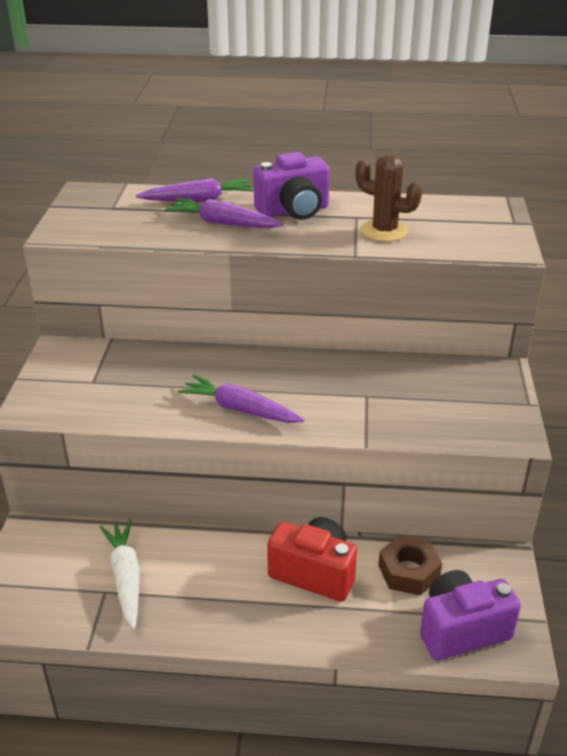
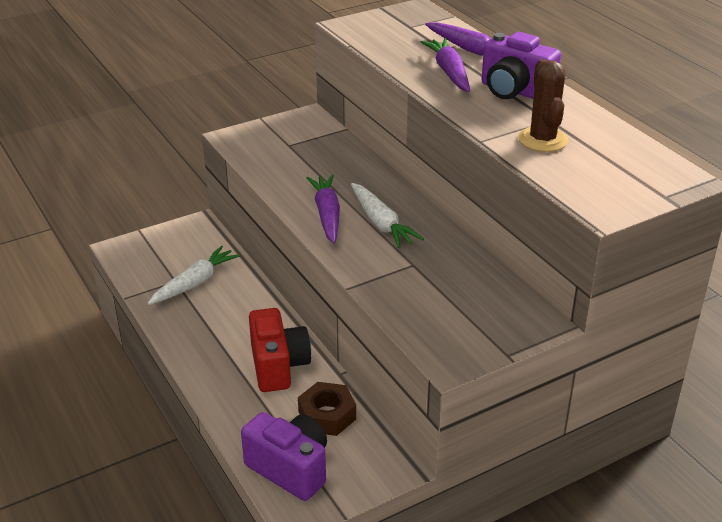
camera: 55 degrees right, 0 degrees up
none -> white carrot [351,183,424,248]

